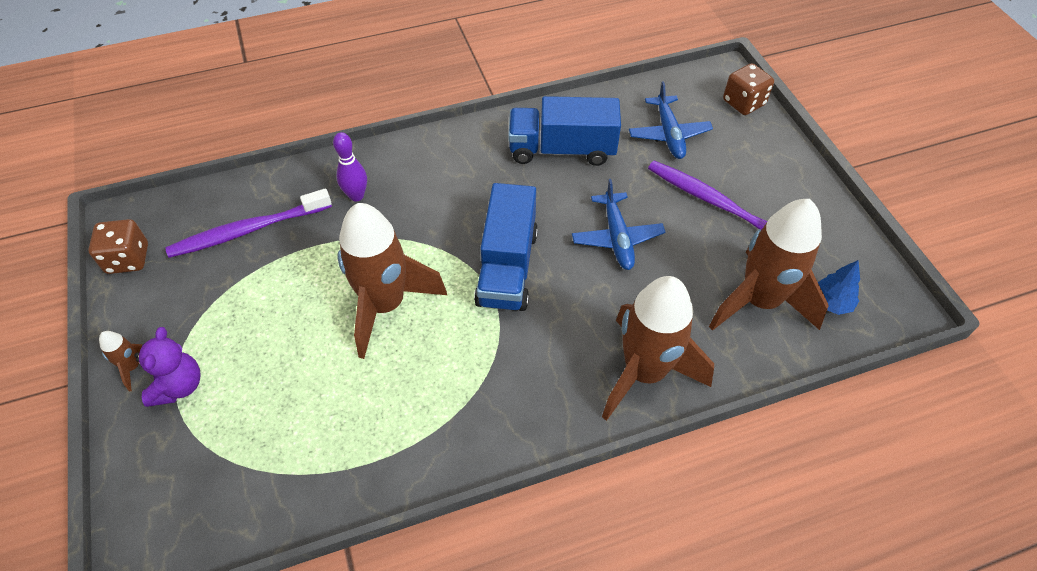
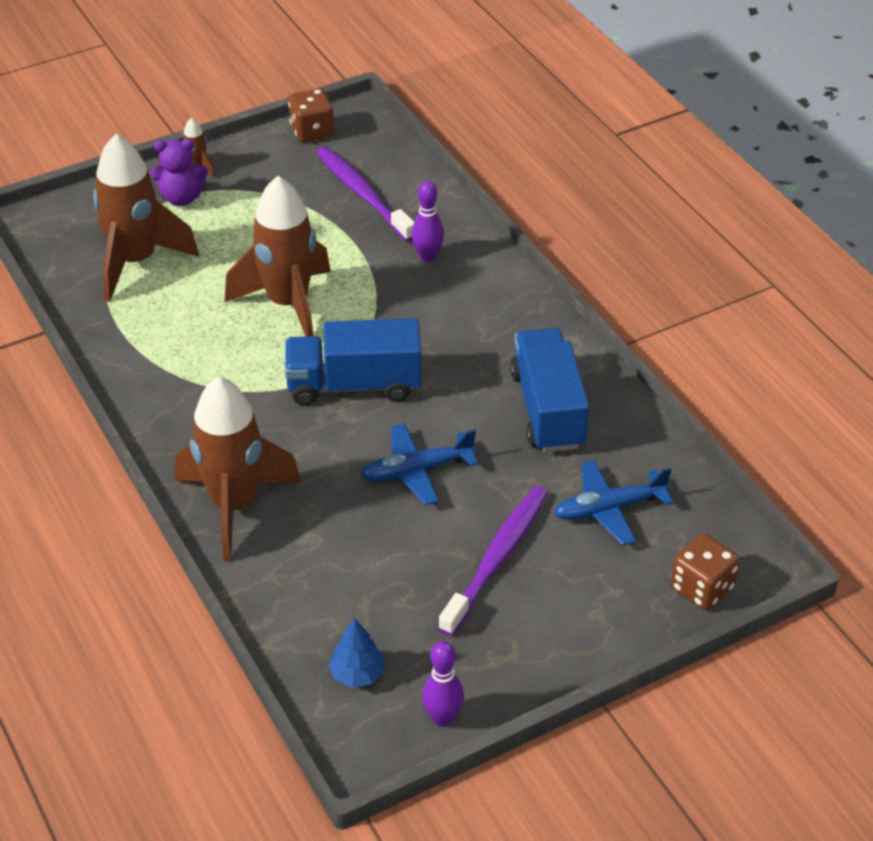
camera: 80 degrees right, 10 degrees down
brown rocket [709,199,829,331] -> brown rocket moved to [93,134,199,302]
none -> purple bowling pin [422,641,464,727]

